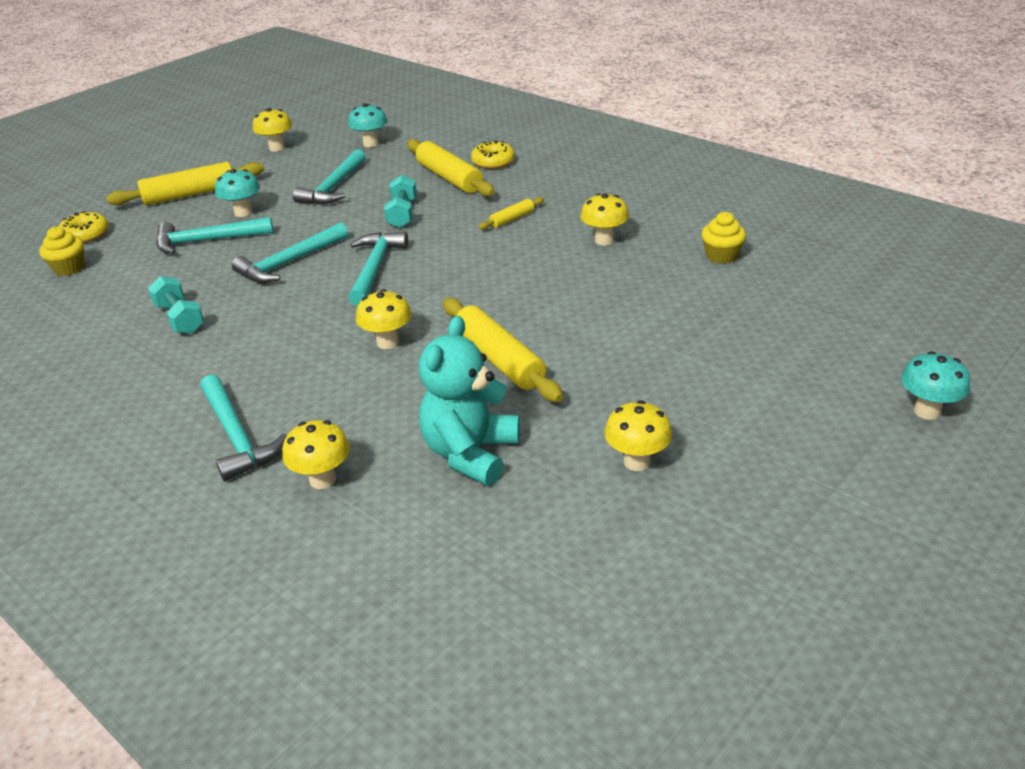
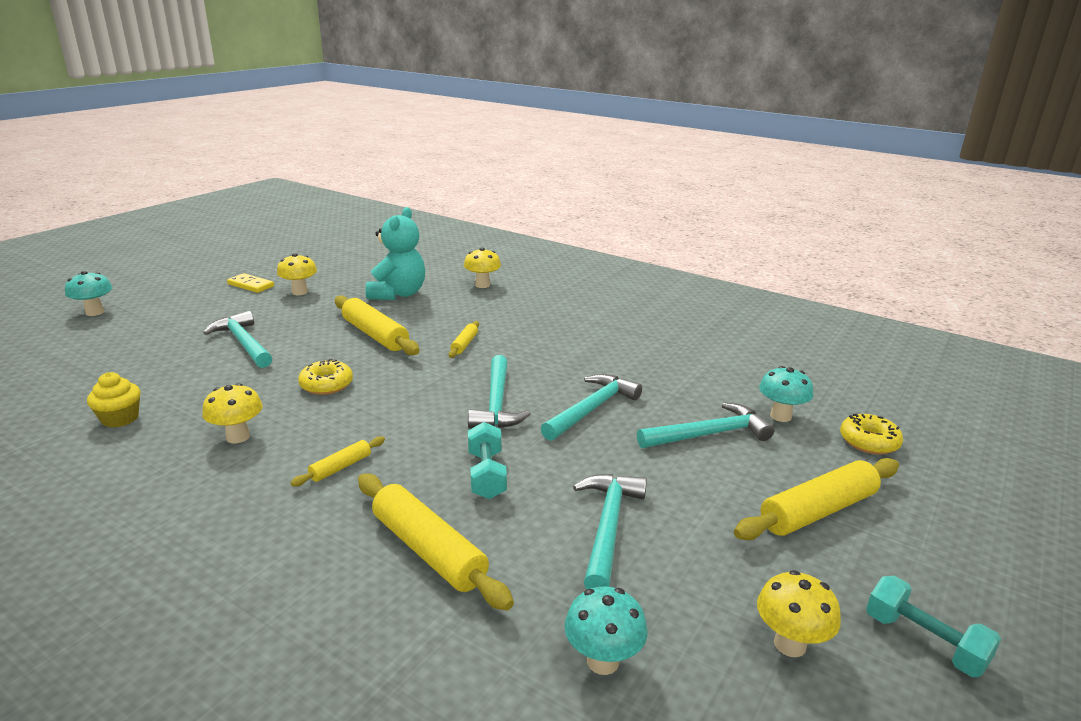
camera: 170 degrees right, 10 degrees down
yellow cupcake [39,227,85,276] -> none
turquoise dumbbell [148,276,204,334] -> turquoise dumbbell moved to [866,576,1001,677]
turquoise hammer [200,374,287,481] -> turquoise hammer moved to [203,311,272,368]
turquoise mushroom [215,169,260,217] -> turquoise mushroom moved to [759,366,813,422]
yellow mushroom [356,289,412,349] -> yellow rolling pin [448,321,479,358]
yellow donut [471,140,515,169] -> yellow donut moved to [298,359,353,395]
none -> yellow domino [227,273,274,293]

